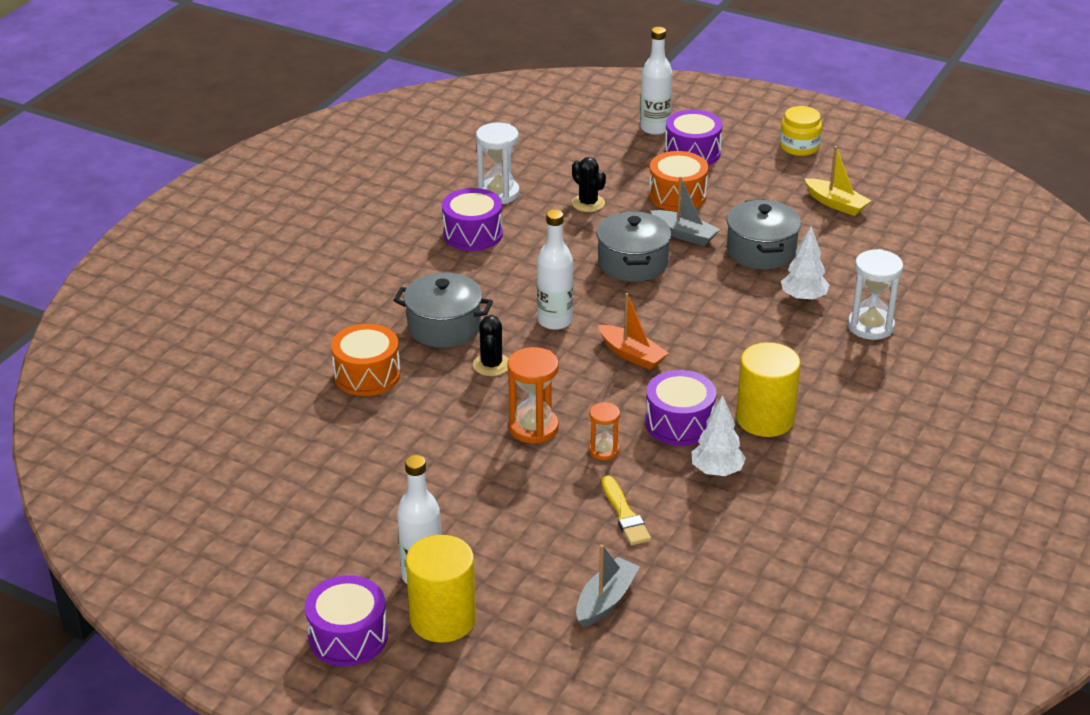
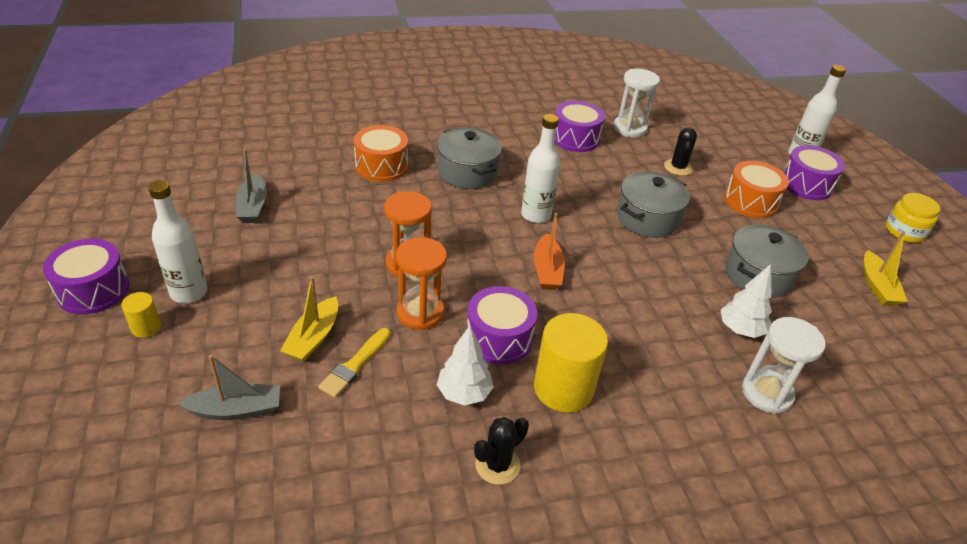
camera: 45 degrees right, 5 degrees up
yellow cylinder [406,535,476,643] -> yellow cylinder [122,292,161,338], size x0.48
black cactus [473,315,508,376] -> black cactus moved to [474,417,529,485]
orange hourglass [589,402,620,460] -> orange hourglass [396,237,447,330], size x1.67
grey boat [651,176,720,246] -> grey boat moved to [235,149,267,223]
none -> yellow boat [280,276,338,362]

